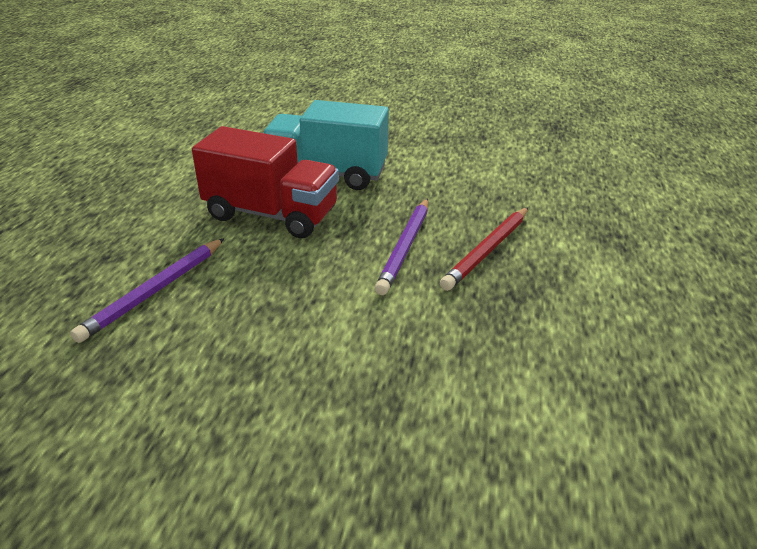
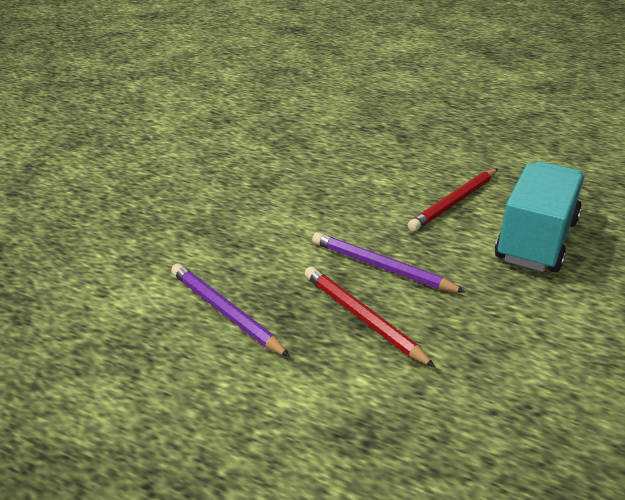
camera: 105 degrees right, 0 degrees up
purple pencil [70,238,225,343] -> purple pencil moved to [171,264,290,357]
red truck [192,126,339,238] -> red pencil [408,169,497,231]

